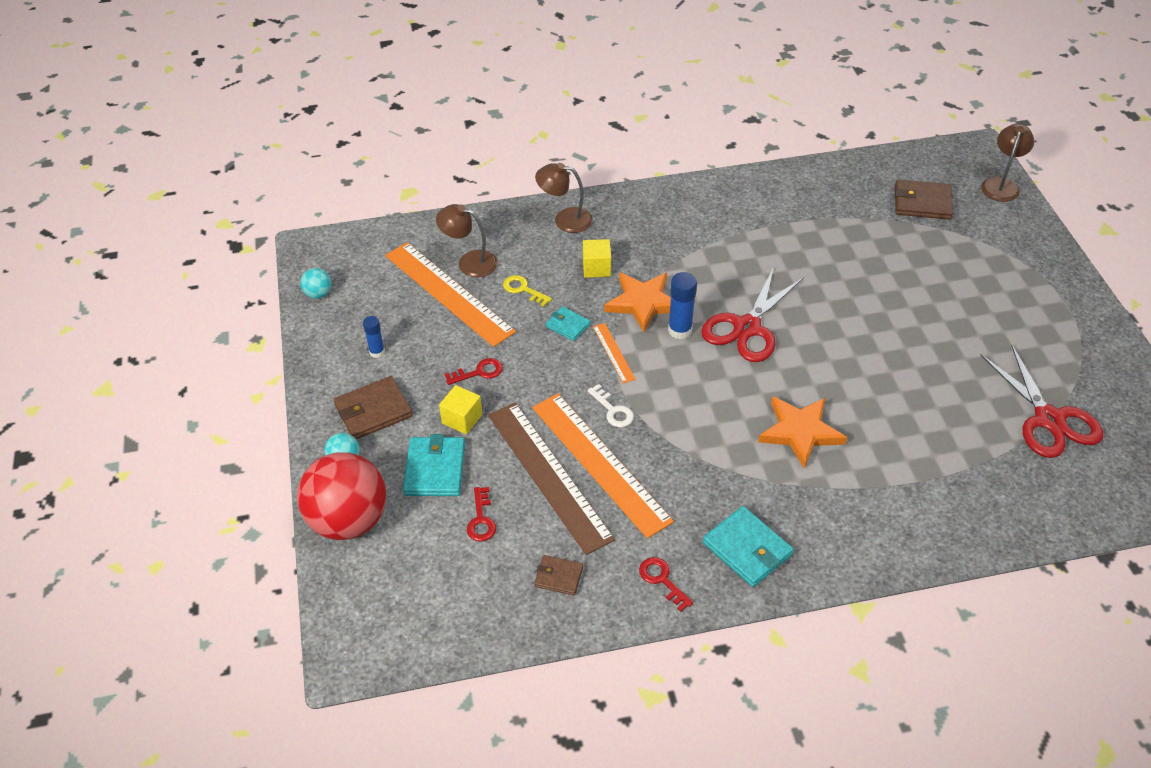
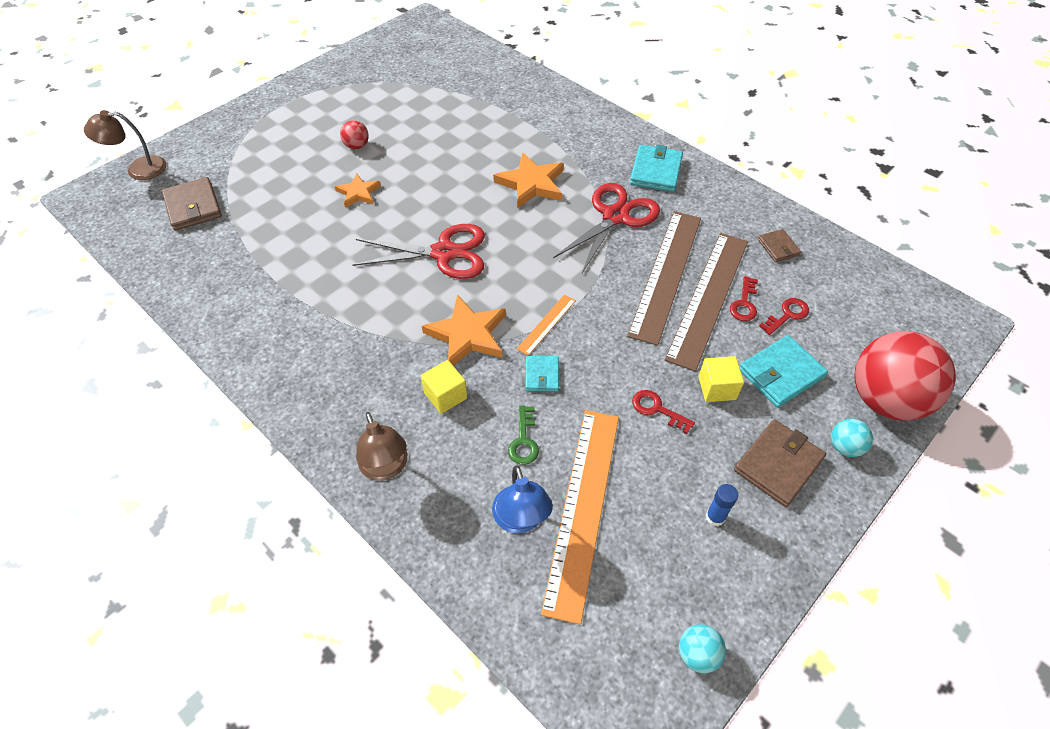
camera: 125 degrees left, 5 degrees up
brown wallet [334,376,413,439] -> brown wallet turned 75 degrees counterclockwise [734,419,826,507]
brown lamp [436,204,498,277] -> blue lamp [492,465,553,534]
yellow key [503,275,552,307] -> green key [508,406,539,465]
orange ruler [532,393,674,539] -> brown ruler [627,211,701,346]
white key [588,384,634,427] -> none
red key [639,557,693,612] -> red key moved to [730,276,758,321]
blue glue stick [668,272,697,339] -> none
red scissors [980,344,1103,458] -> red scissors moved to [553,183,660,273]
none -> orange star [335,173,381,208]
none -> red ball [340,120,369,149]

